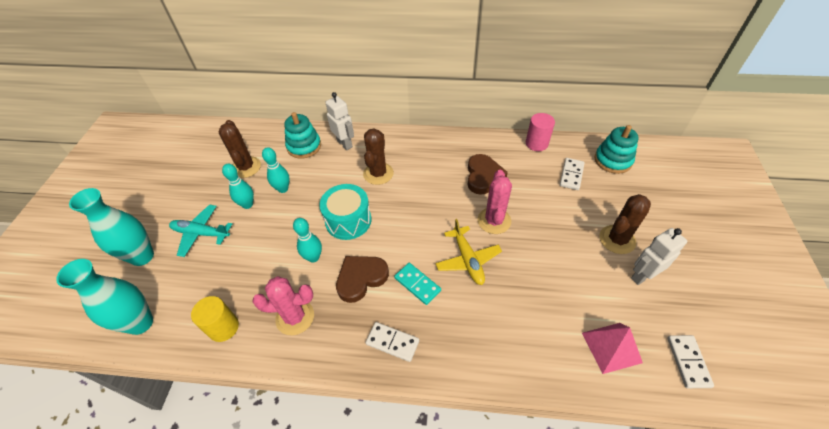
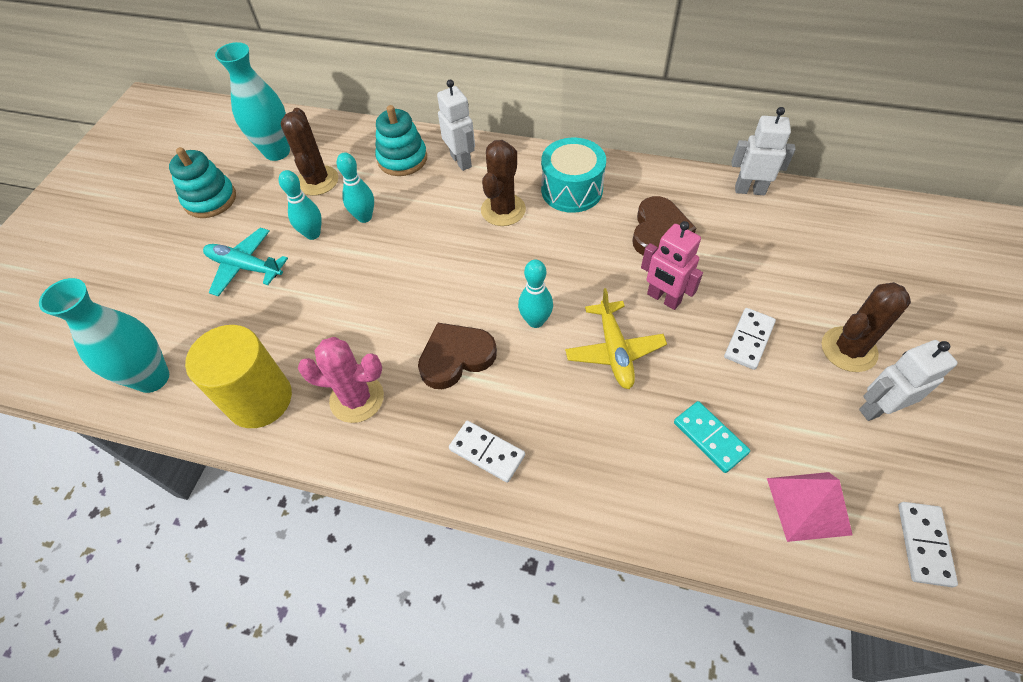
camera: 10 degrees right, 5 degrees up
turquoise vase [69,188,154,266] -> turquoise vase moved to [215,42,290,161]
yellow cylinder [191,296,239,342] -> yellow cylinder [185,325,292,428], size x1.56
turquoise bowling pin [293,218,322,262] -> turquoise bowling pin moved to [518,260,553,328]
turquoise drum [319,184,371,240] -> turquoise drum moved to [541,138,606,213]
turquoise domino [394,263,441,305] -> turquoise domino moved to [674,401,750,473]
pink cactus [477,170,512,234] -> pink robot [641,221,703,310]
pink cylinder [526,113,555,151] -> white robot [732,107,796,195]
white domino [560,158,585,190] -> white domino moved to [724,308,776,370]
turquoise stacking toy [595,125,639,174] -> turquoise stacking toy moved to [169,147,236,218]

